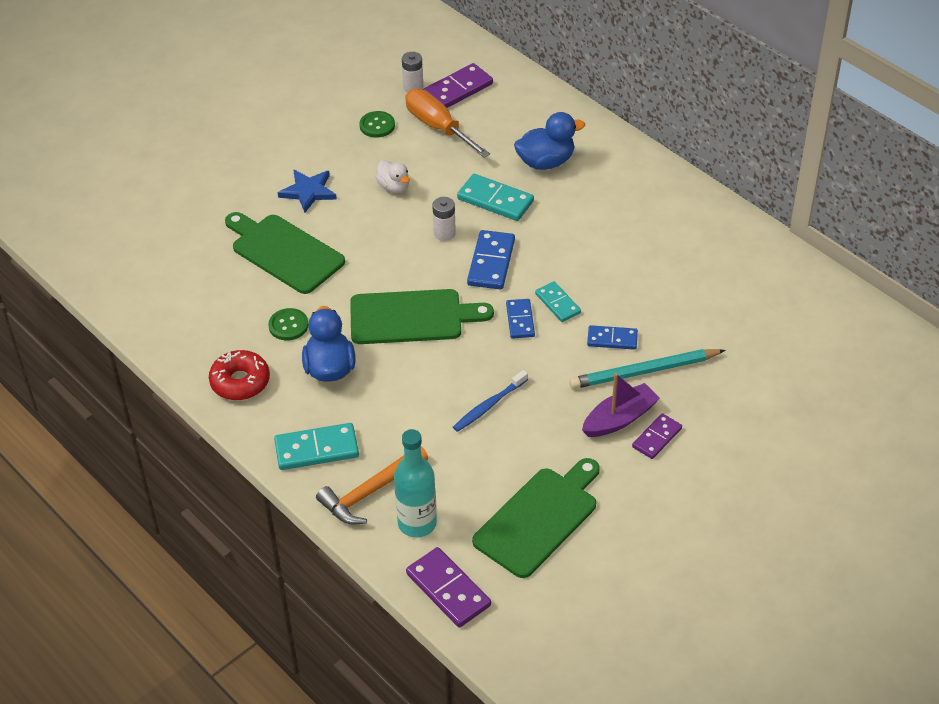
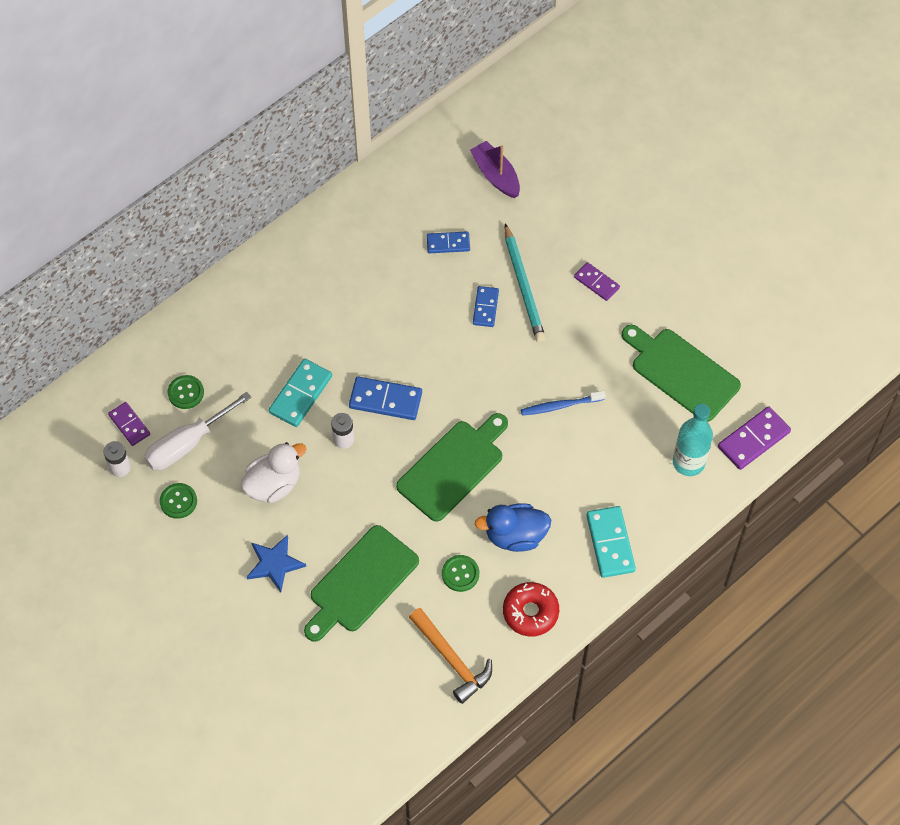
camera: 90 degrees left, 15 degrees up
orange hammer [316,446,428,525] -> orange hammer moved to [409,608,492,704]
green cutting board [350,289,494,344] -> green cutting board turned 45 degrees clockwise [396,413,508,522]
white duck [376,160,410,193] -> white duck [241,442,306,503], size x1.58
orange screwdriver [405,89,490,158] -> white screwdriver [144,392,252,470]
purple domino [423,63,493,108] -> purple domino [108,402,150,446], size x0.65
blue toothbrush [453,370,528,432] -> blue toothbrush turned 120 degrees clockwise [521,391,605,416]
blue domino [506,299,535,339] -> blue domino moved to [427,231,470,253]
blue duck [514,112,585,170] -> none
turquoise domino [535,281,581,322] -> none
purple boat [582,373,660,437] -> purple boat moved to [470,141,520,198]
none -> green button [168,375,204,409]

